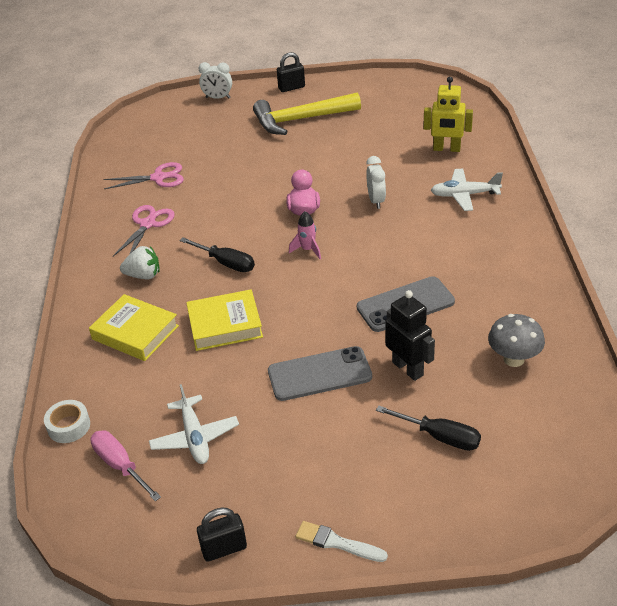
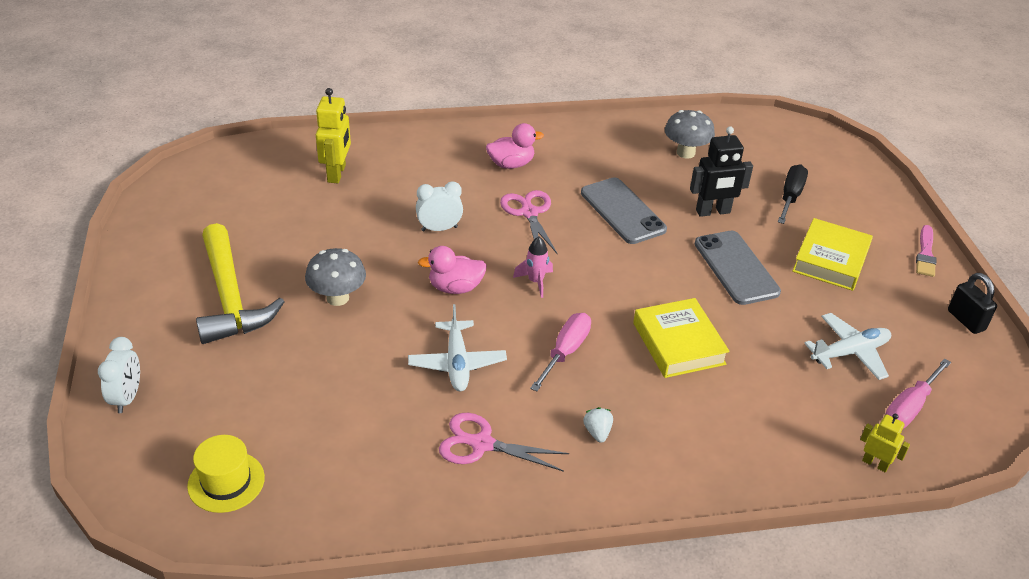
camera: 100 degrees left, 0 degrees up
white tape [44,400,90,443] -> yellow robot [860,414,910,472]
yellow book [89,294,179,361] -> yellow book moved to [792,218,873,291]
pink scissors [104,162,184,189] -> pink scissors moved to [500,190,558,255]
white strawberry [120,246,160,279] -> white strawberry [583,407,613,443], size x0.64
black screwdriver [180,237,255,272] -> pink screwdriver [530,313,591,391]
black padlock [277,52,305,92] -> none
white brush [296,521,388,562] -> pink brush [916,225,936,277]
black robot [385,290,435,381] -> black robot turned 150 degrees counterclockwise [690,126,753,217]
white plane [431,168,503,211] -> white plane moved to [408,304,507,391]
none -> yellow hat [187,435,265,513]
none -> grey mushroom [305,248,366,306]
none -> pink duck [486,123,544,169]

